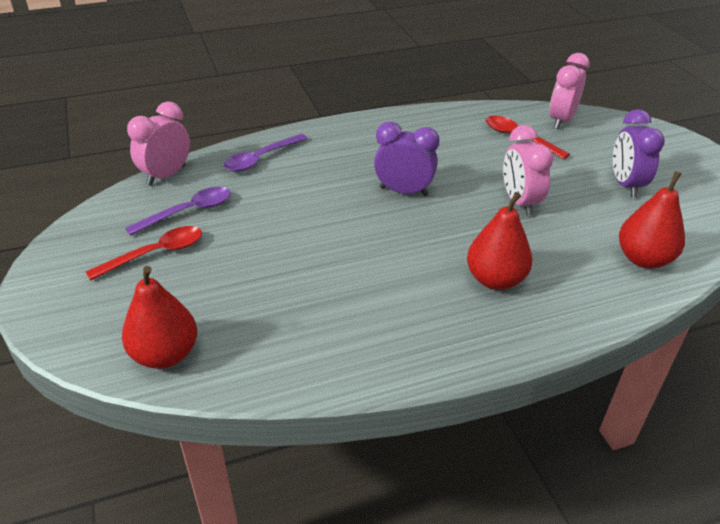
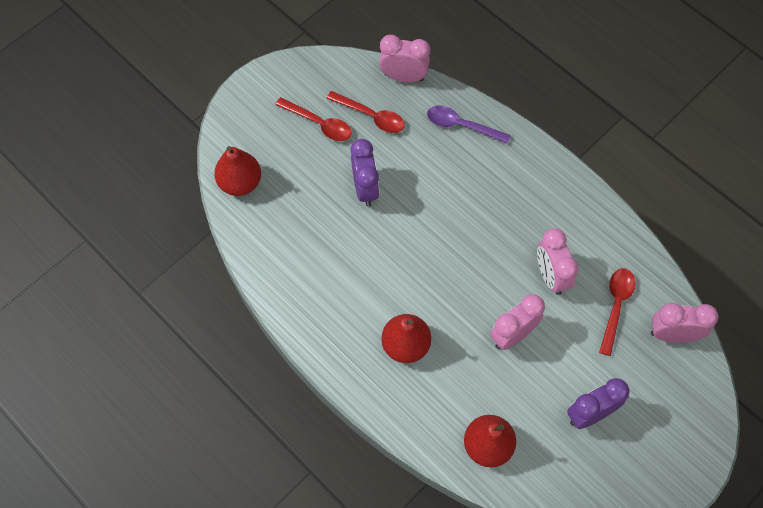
camera: 65 degrees right, 25 degrees up
purple spoon [125,187,231,236] -> red spoon [327,91,405,133]
purple clock [374,122,440,196] -> purple clock moved to [350,139,379,207]
none -> pink clock [537,229,579,295]

